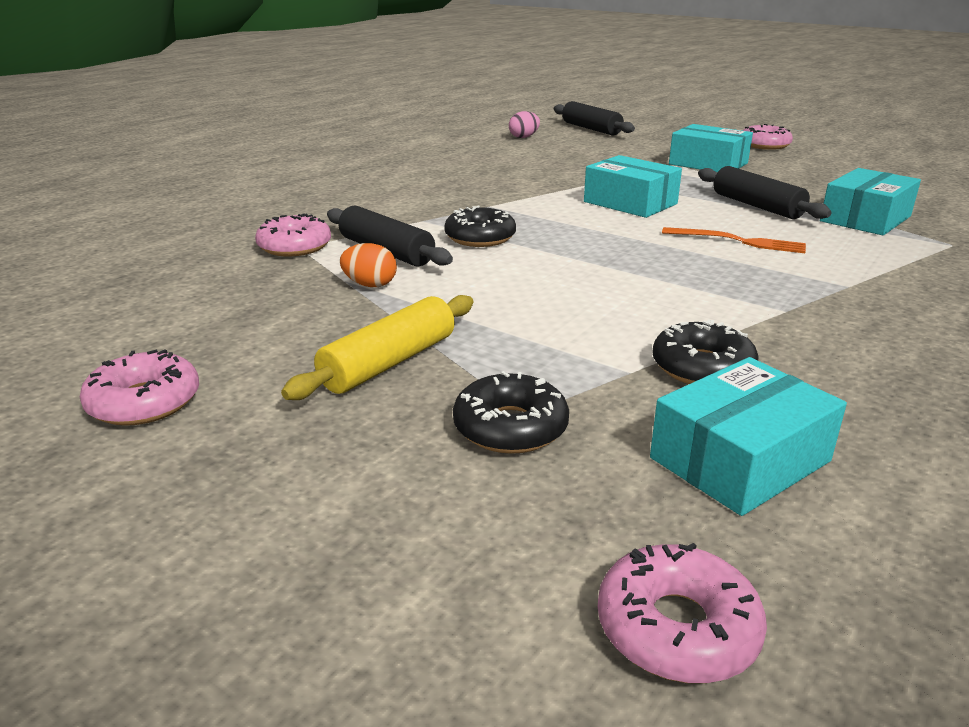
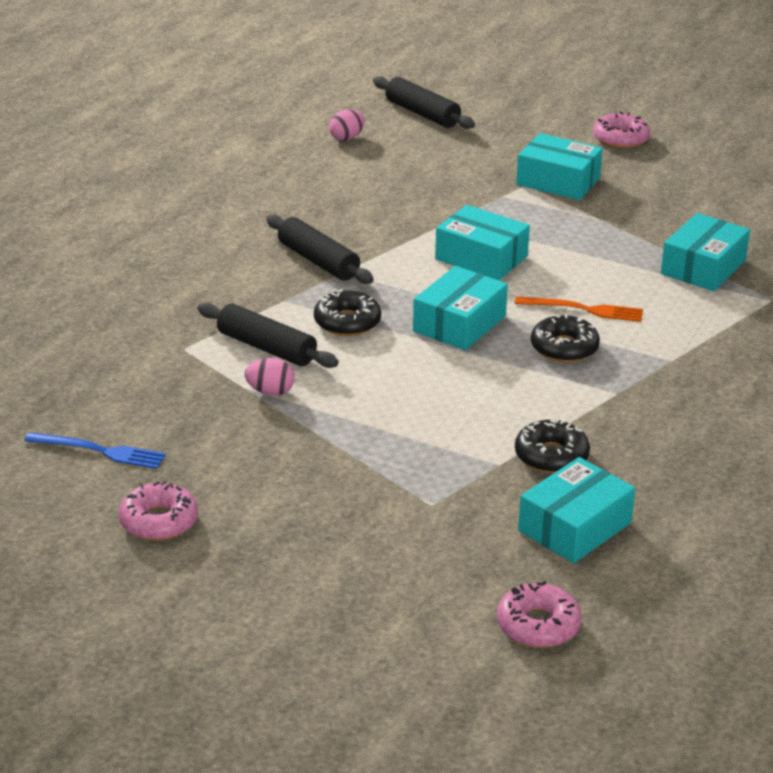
camera: 10 degrees left, 5 degrees up
pink donut [255,213,331,256] -> none
yellow rolling pin [281,295,474,400] -> none
orange egg [340,243,397,287] -> pink egg [245,358,295,396]
black donut [453,371,569,454] -> black donut moved to [531,314,600,362]
black rolling pin [698,166,832,219] -> black rolling pin moved to [266,214,374,284]
none -> blue fork [24,432,166,469]
none -> turquoise box [413,266,508,350]

